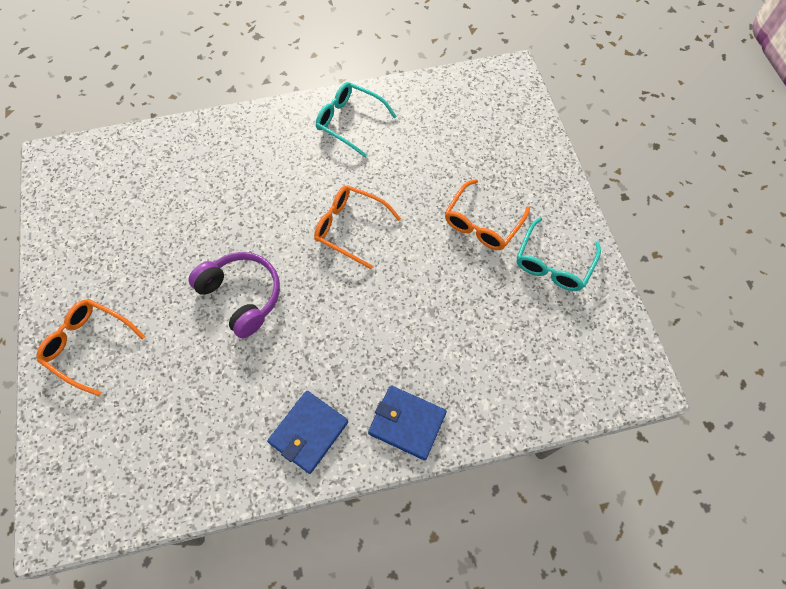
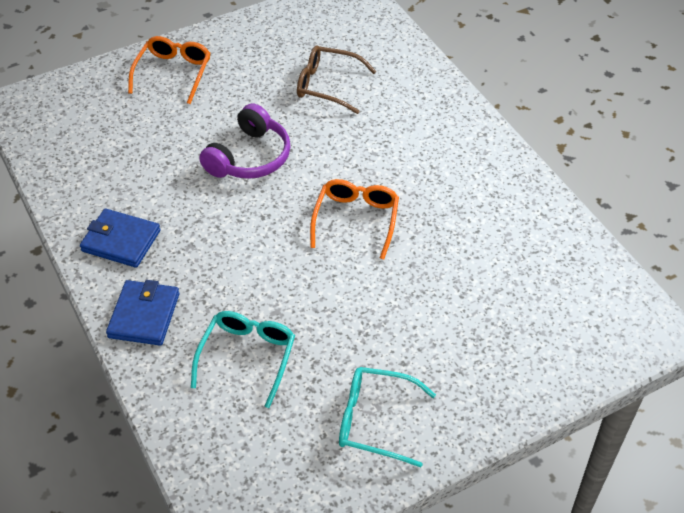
camera: 75 degrees right, 15 degrees down
turquoise glasses [316,82,397,157] -> turquoise glasses moved to [191,311,295,408]
orange glasses [445,179,530,250] -> none
none -> brown glasses [297,45,376,114]

